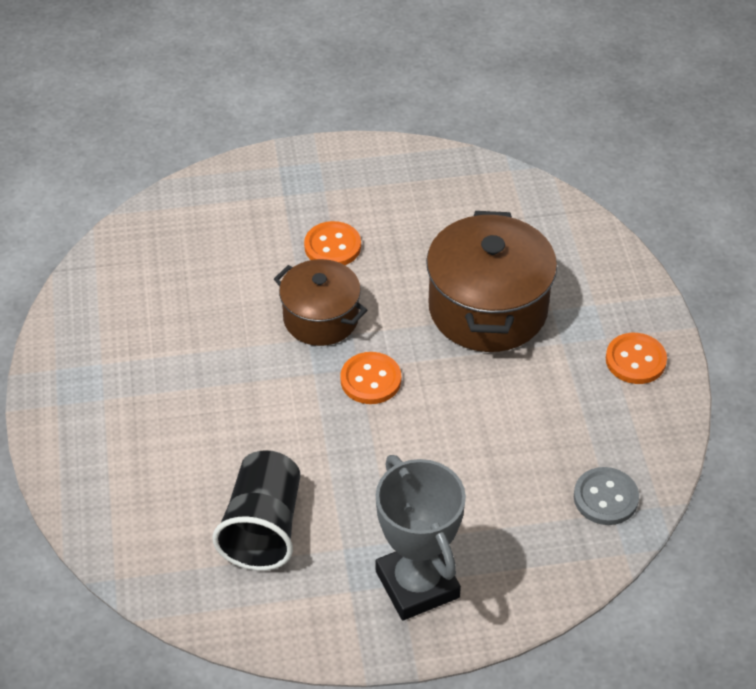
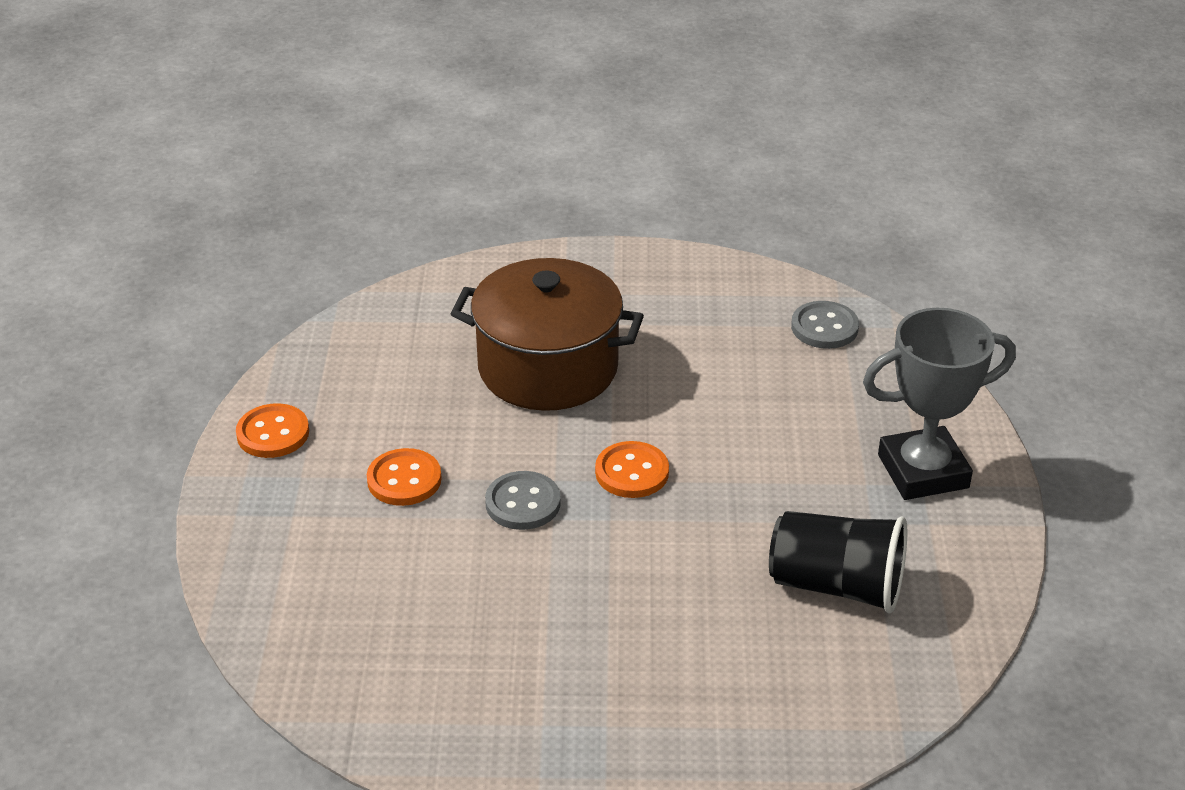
camera: 80 degrees left, 10 degrees down
brown pot [274,259,367,346] -> grey button [485,471,561,530]
orange button [606,333,667,384] -> orange button moved to [236,403,309,458]

